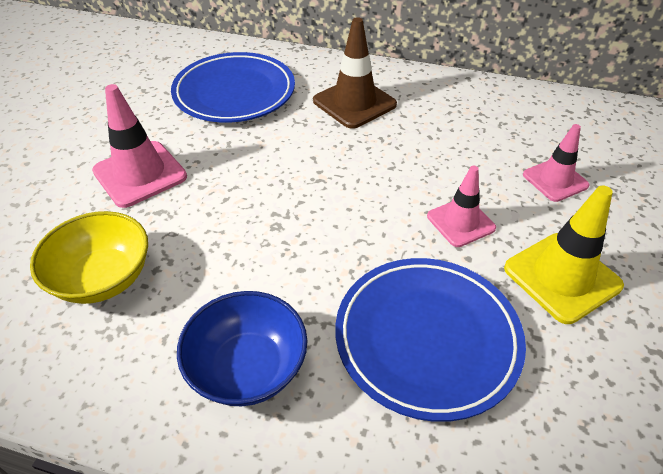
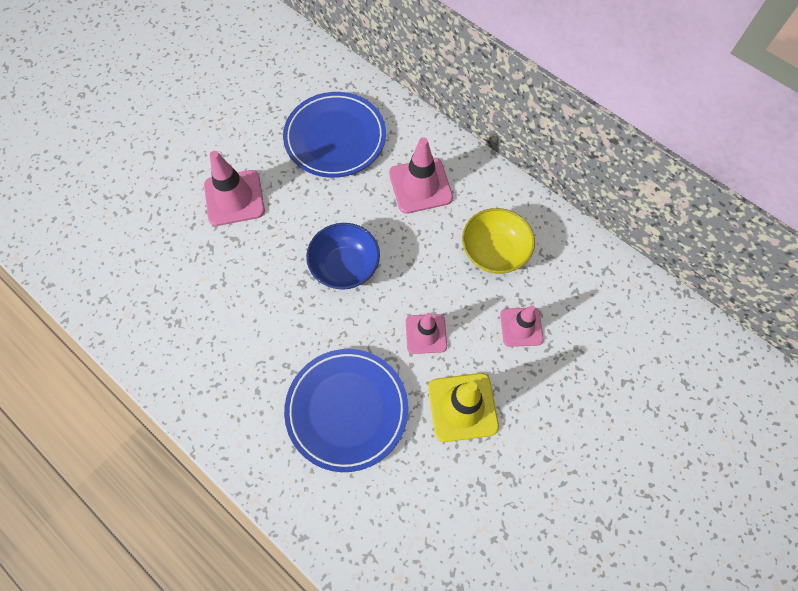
camera: 25 degrees right, 20 degrees up
yellow bowl [30,211,148,304] -> yellow bowl moved to [462,208,535,274]
blue bowl [177,291,308,406] -> blue bowl moved to [306,223,380,290]
brown traffic cone [313,17,397,129] -> pink traffic cone [389,137,453,214]

